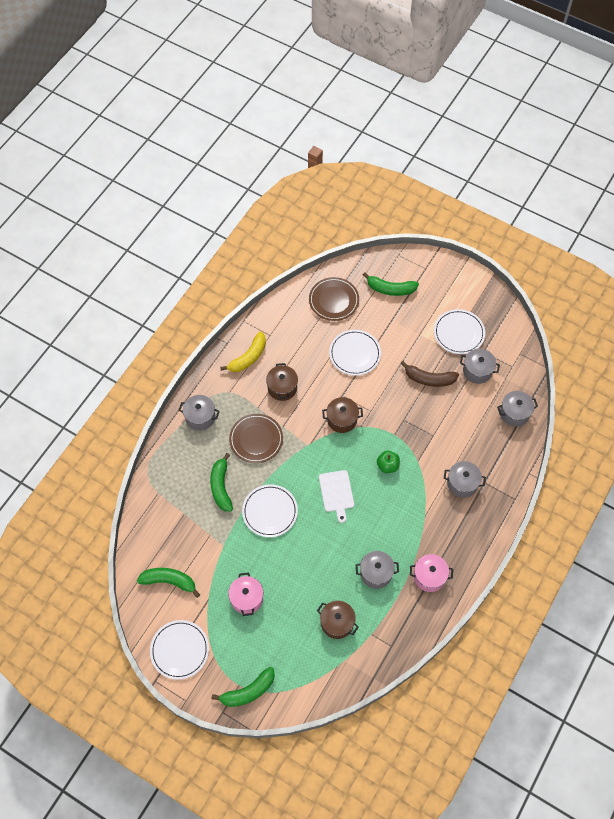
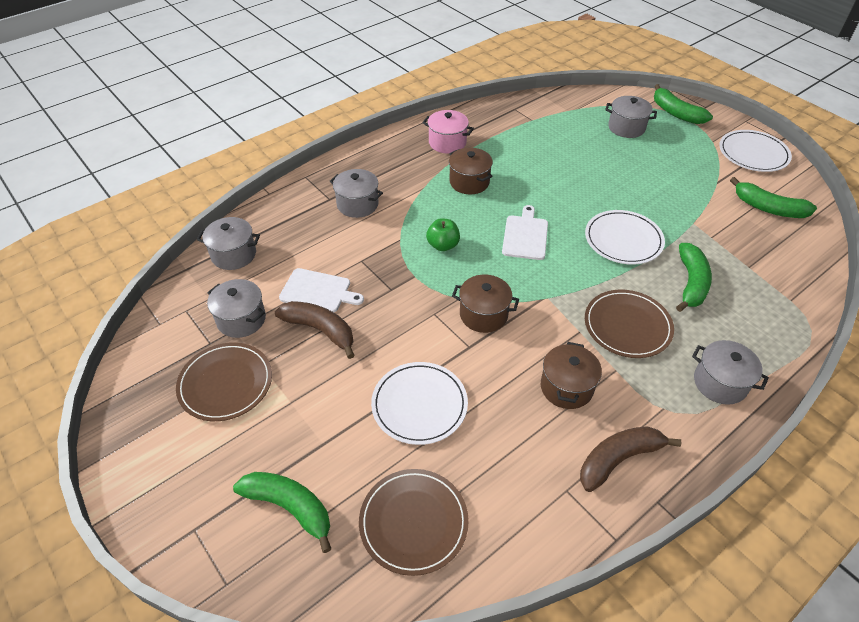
camera: 160 degrees left, 15 degrees down
green banana [211,667,275,707] -> green banana turned 120 degrees counterclockwise [654,84,713,124]
yellow banana [220,332,266,372] -> brown banana [580,426,681,492]
pink pot [228,573,263,616] -> none
brown pot [317,600,359,639] -> brown pot moved to [449,148,493,194]
grey pot [356,551,399,589] -> grey pot moved to [605,96,657,138]
white plate [434,309,485,354] -> brown plate [176,342,272,421]
none -> white cutting board [279,268,364,312]

